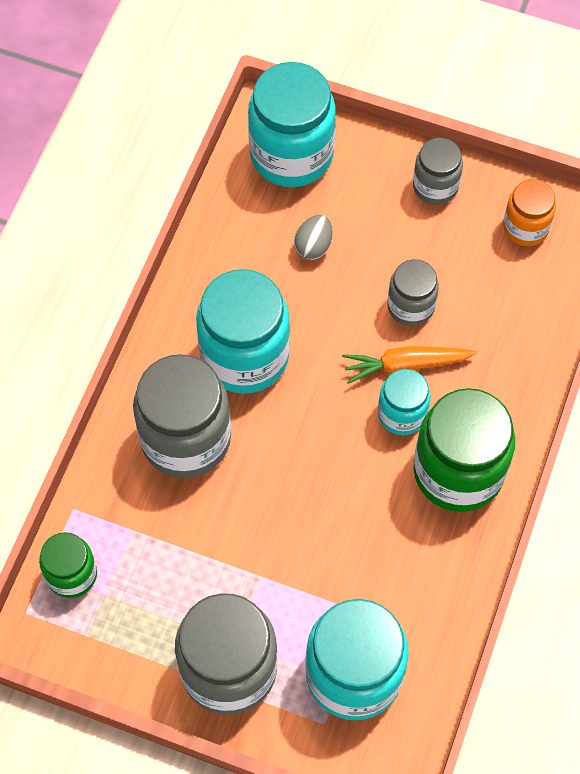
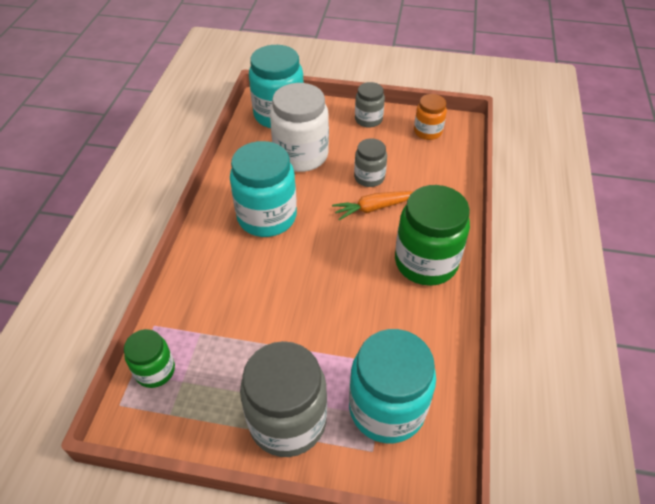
camera: 10 degrees left, 15 degrees down
grey jar [133,354,231,478] -> none
grey egg [294,215,333,260] -> white jar [270,83,329,172]
turquoise jar [378,369,431,435] -> none

